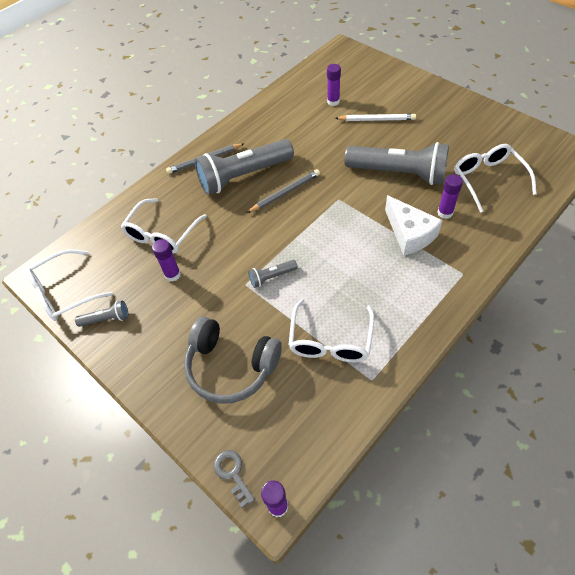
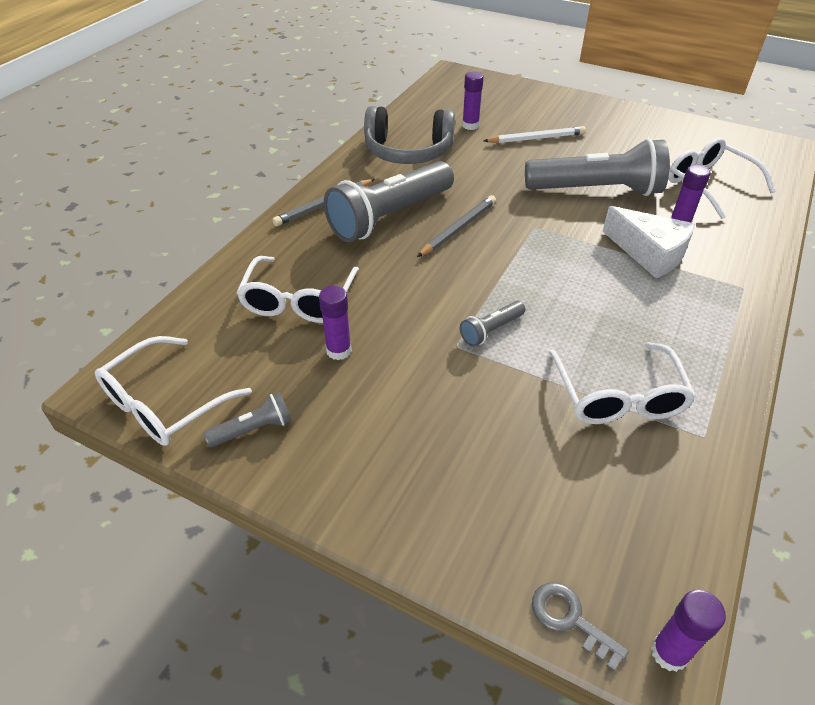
camera: 20 degrees left, 10 degrees down
grey headphones [184,317,282,404] -> grey headphones moved to [364,106,455,164]

